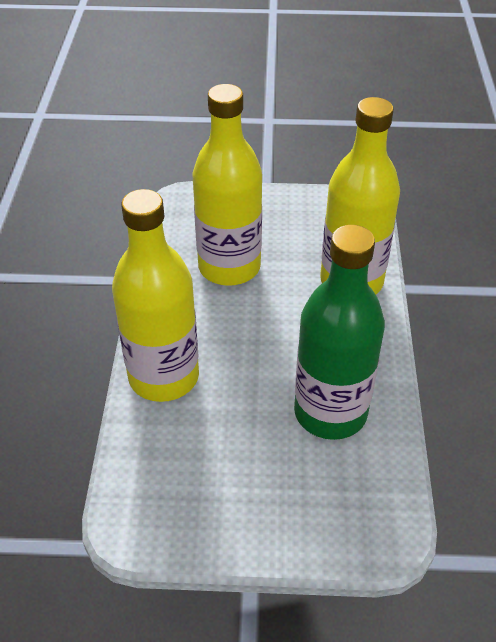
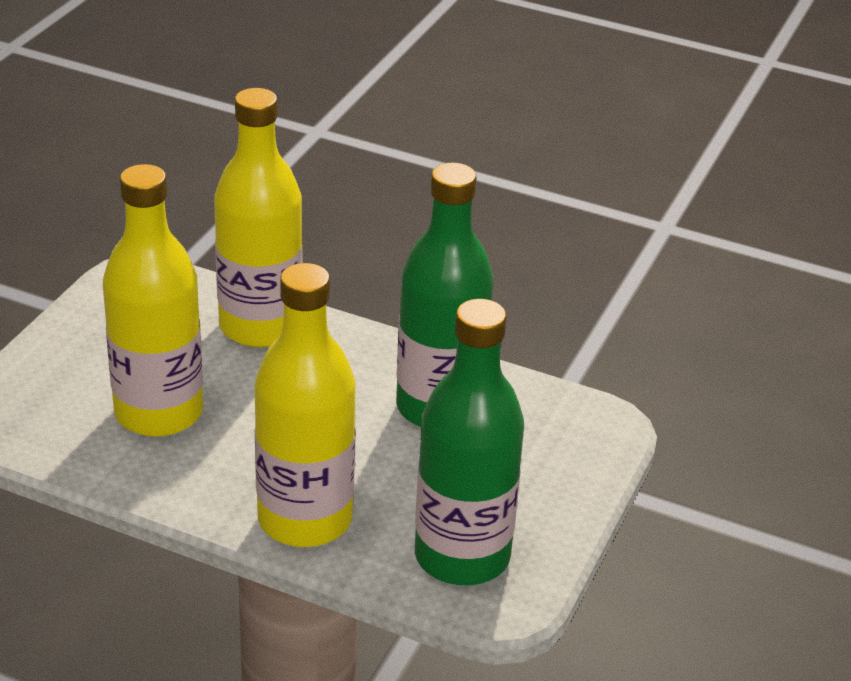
camera: 70 degrees left, 10 degrees down
none -> green bottle [415,299,524,585]

